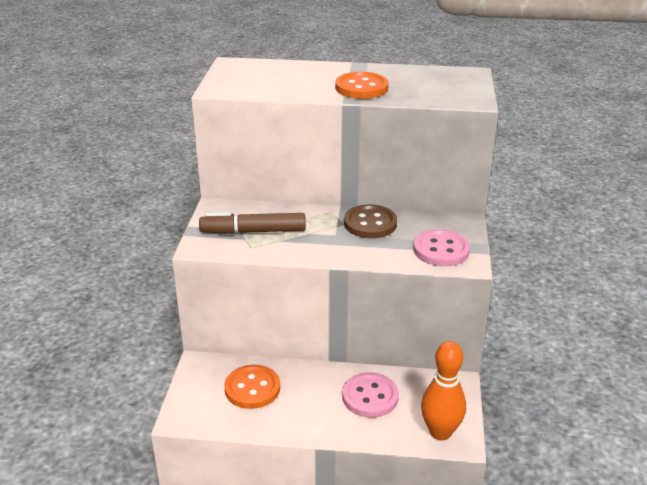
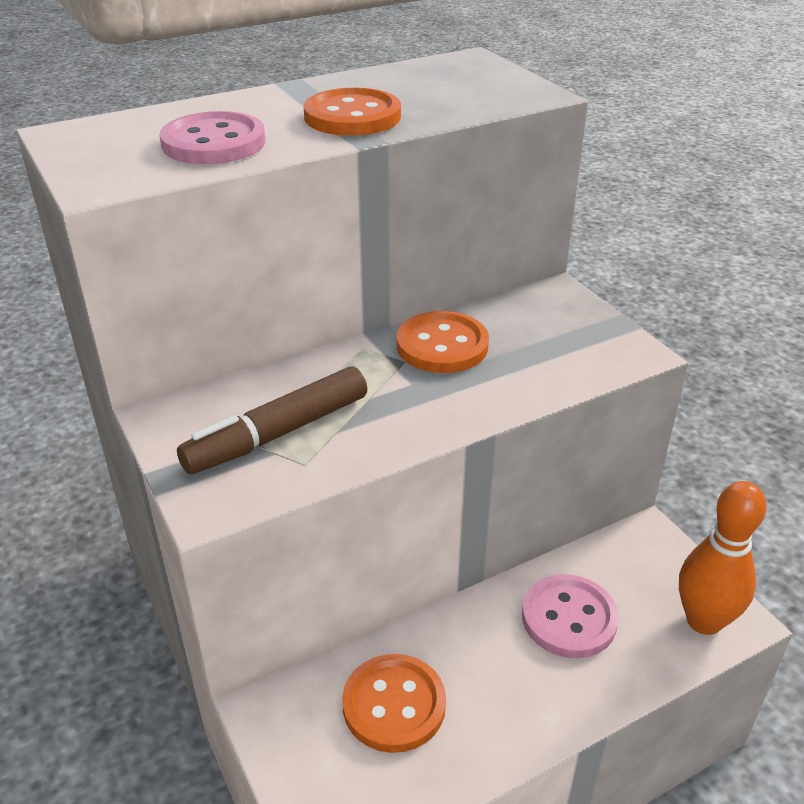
camera: 35 degrees left, 5 degrees up
brown button [344,205,397,238] -> orange button [396,311,489,373]
pink button [413,229,470,266] -> pink button moved to [160,111,265,164]

